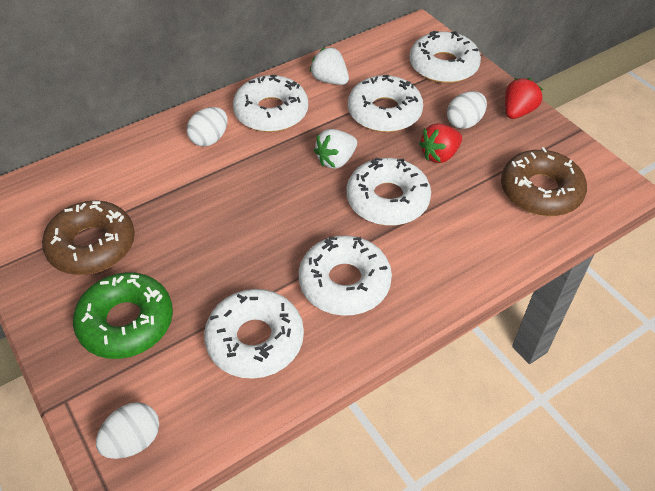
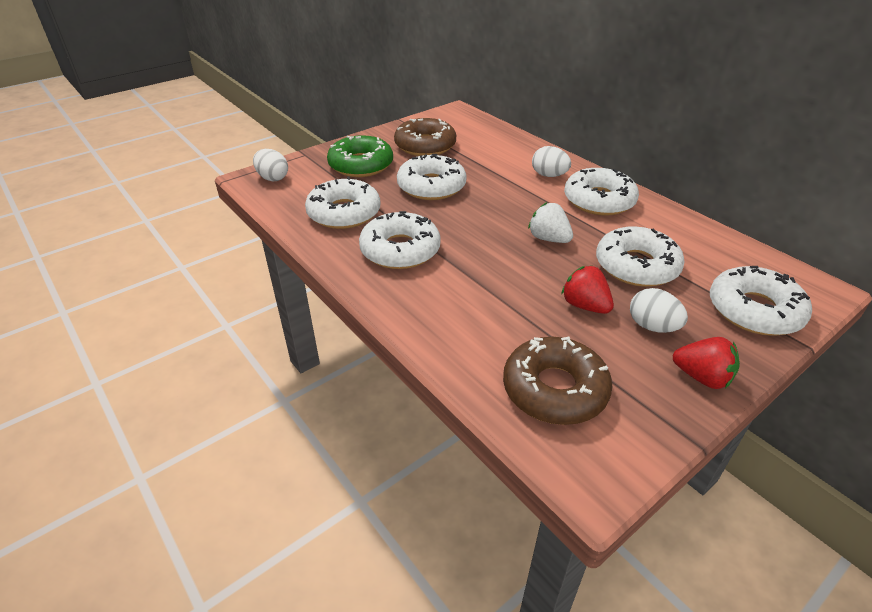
camera: 85 degrees right, 10 degrees down
white strawberry [310,47,349,85] -> none
white donut [346,157,431,226] -> white donut moved to [397,154,467,200]

